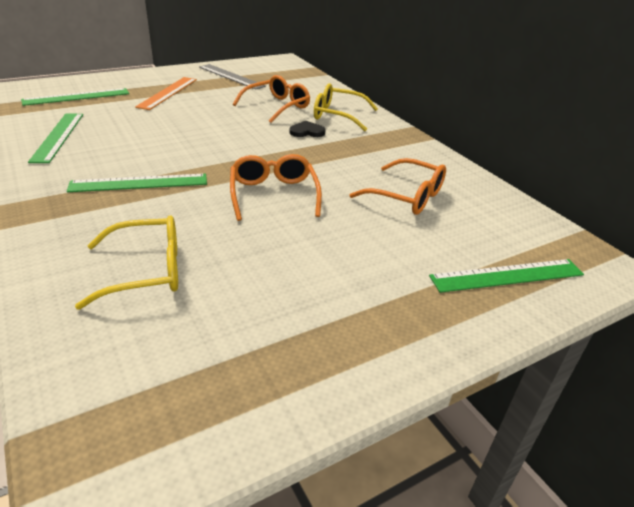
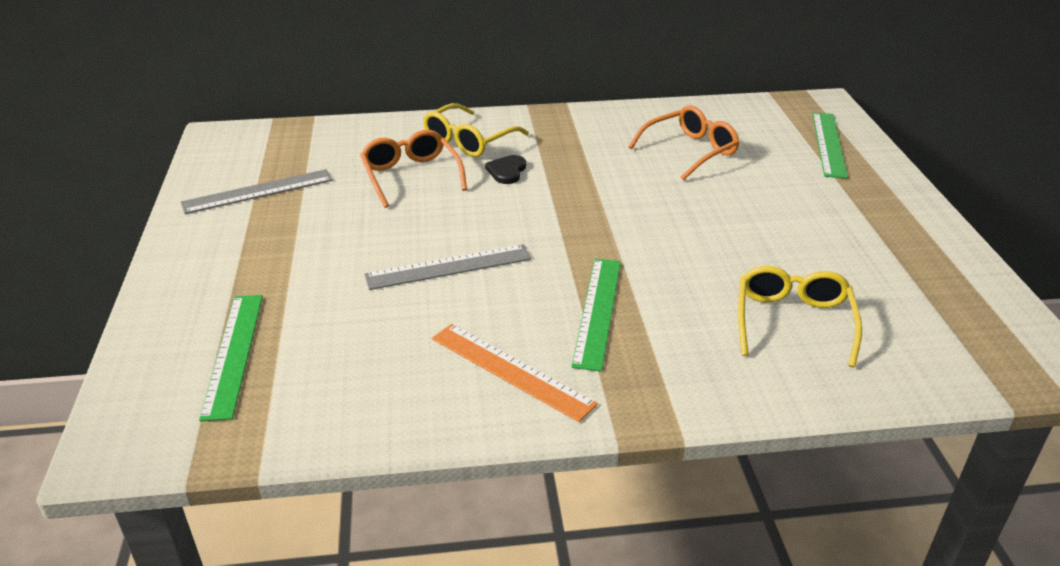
camera: 65 degrees left, 0 degrees up
green ruler [28,113,83,163] -> none
orange ruler [135,77,197,110] -> orange ruler moved to [432,324,598,422]
orange glasses [230,154,322,221] -> none
none -> grey ruler [364,244,531,290]

